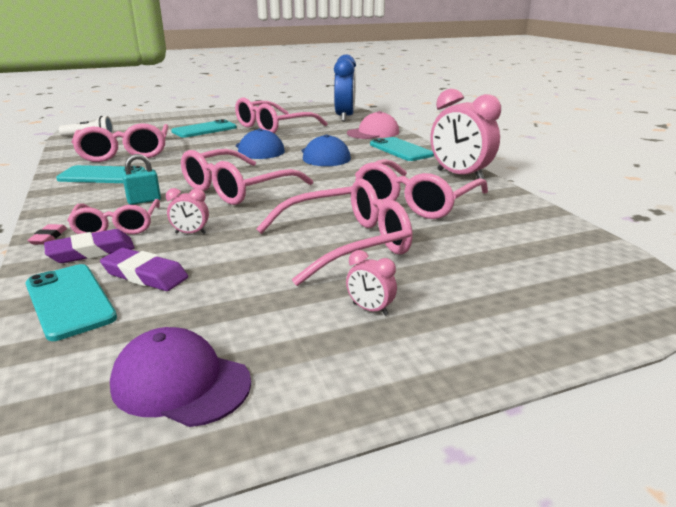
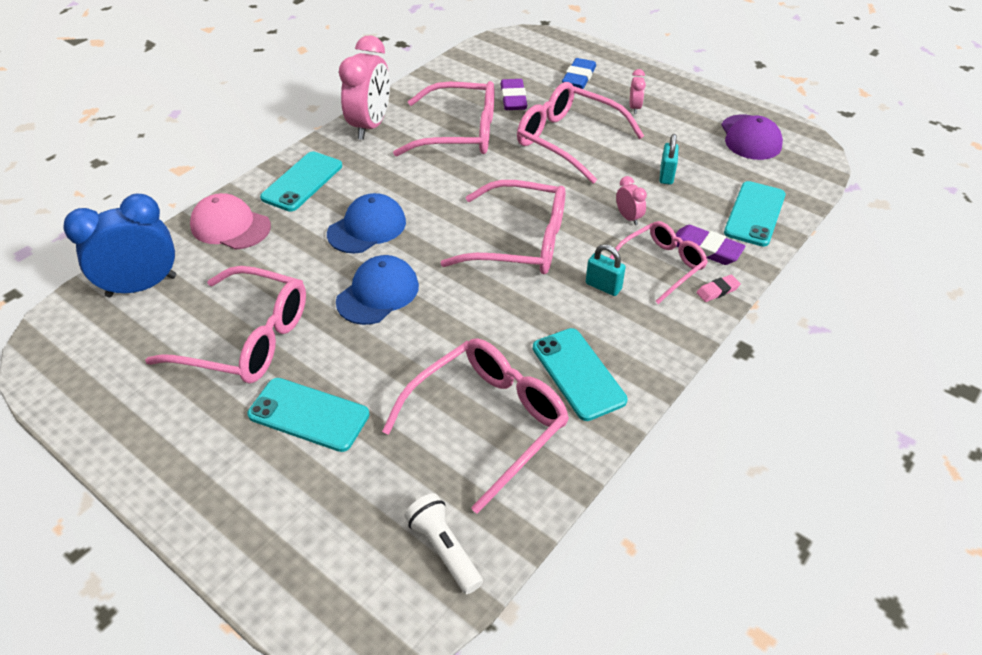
camera: 120 degrees left, 20 degrees up
purple eraser [100,248,188,291] -> purple eraser moved to [501,79,527,110]
none -> blue eraser [562,58,596,89]
none -> turquoise padlock [659,134,679,184]

